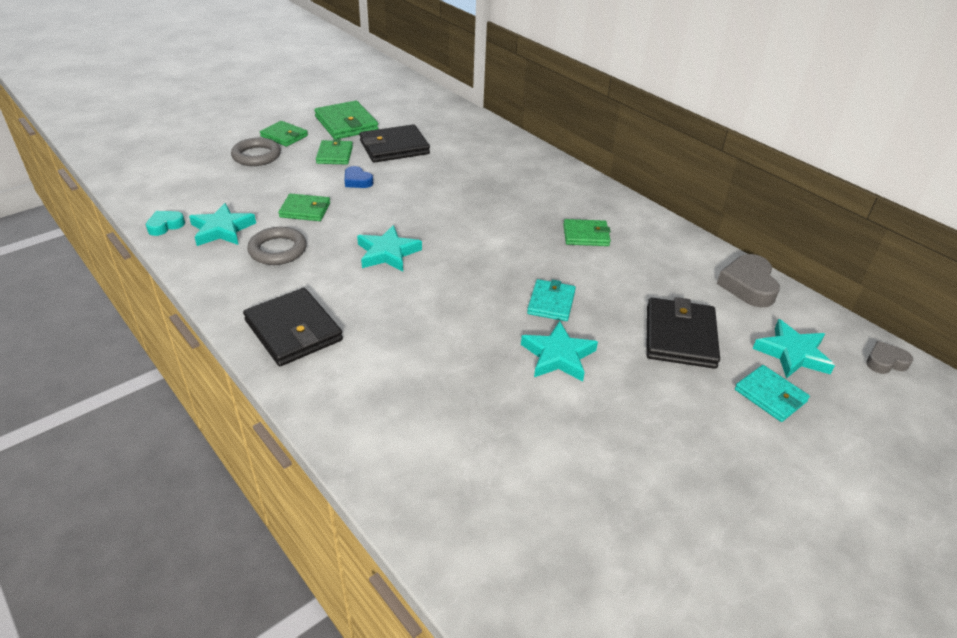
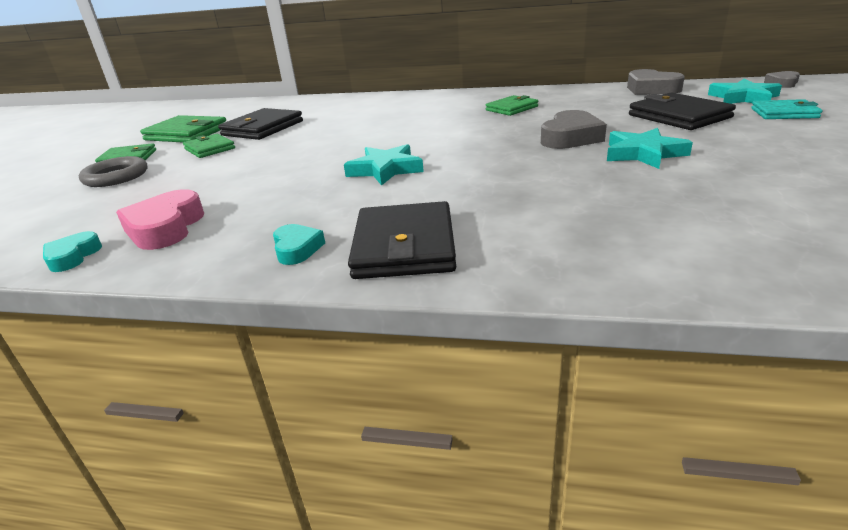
camera: 35 degrees left, 10 degrees down
turquoise star [189,203,256,246] -> pink heart [116,189,204,250]
black wallet [243,288,343,366] -> black wallet turned 75 degrees clockwise [348,201,456,279]
grey ring [247,227,307,265] -> none
green wallet [278,193,330,221] -> none
blue heart [345,166,373,188] -> none
turquoise wallet [527,279,576,321] -> grey heart [541,110,607,149]
none -> turquoise heart [273,224,325,265]

